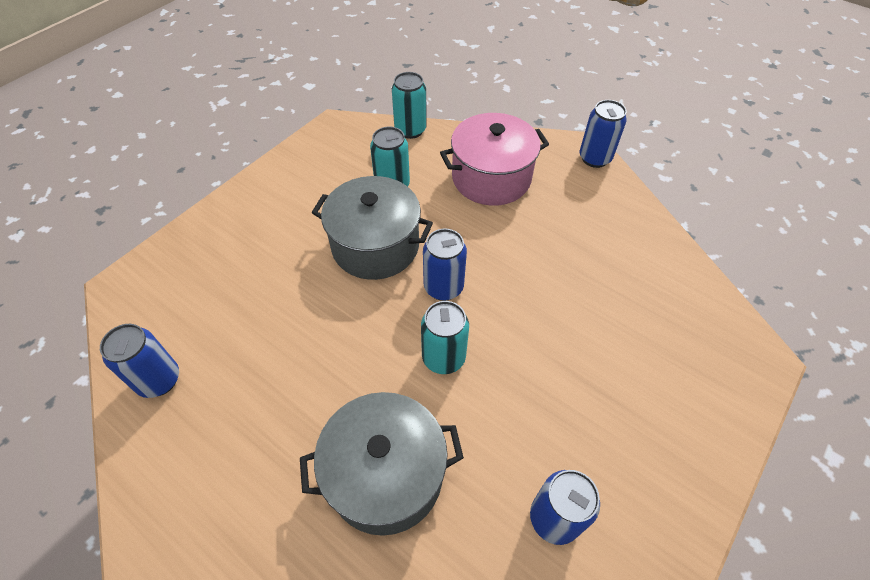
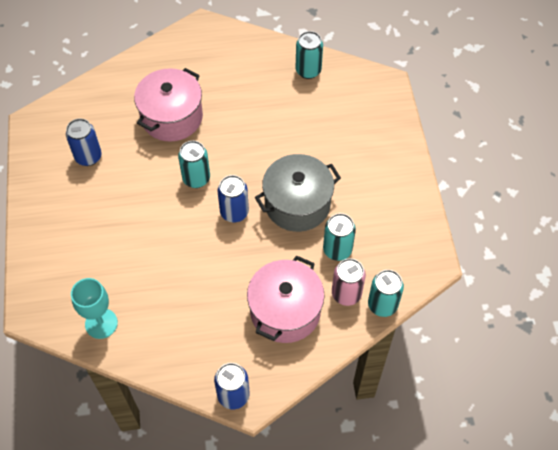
camera: 135 degrees right, 5 degrees up
blue can [100,324,179,398] -> turquoise can [296,31,323,79]
grey pot [300,392,464,536] -> pink pot [134,68,203,142]
none -> turquoise goblet [71,278,118,339]
none -> pink can [332,258,366,306]

